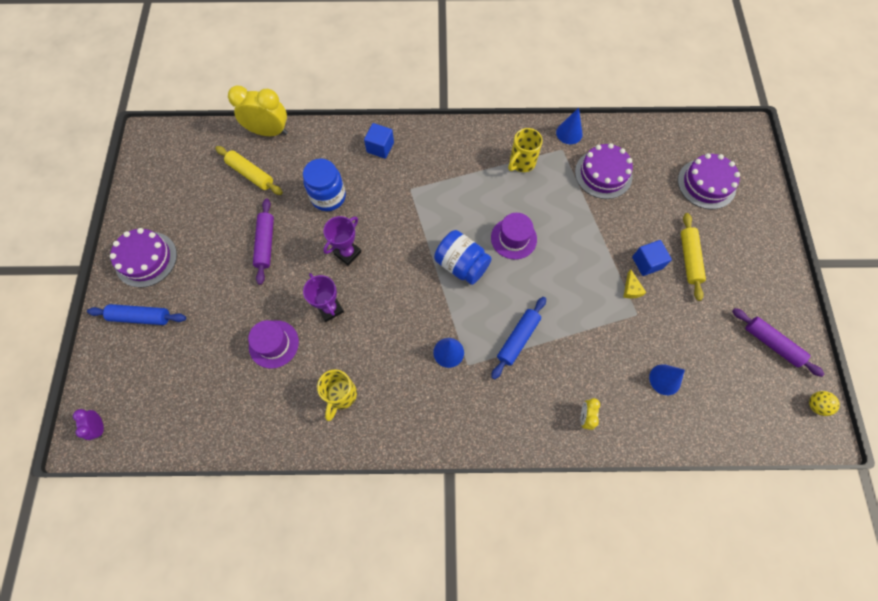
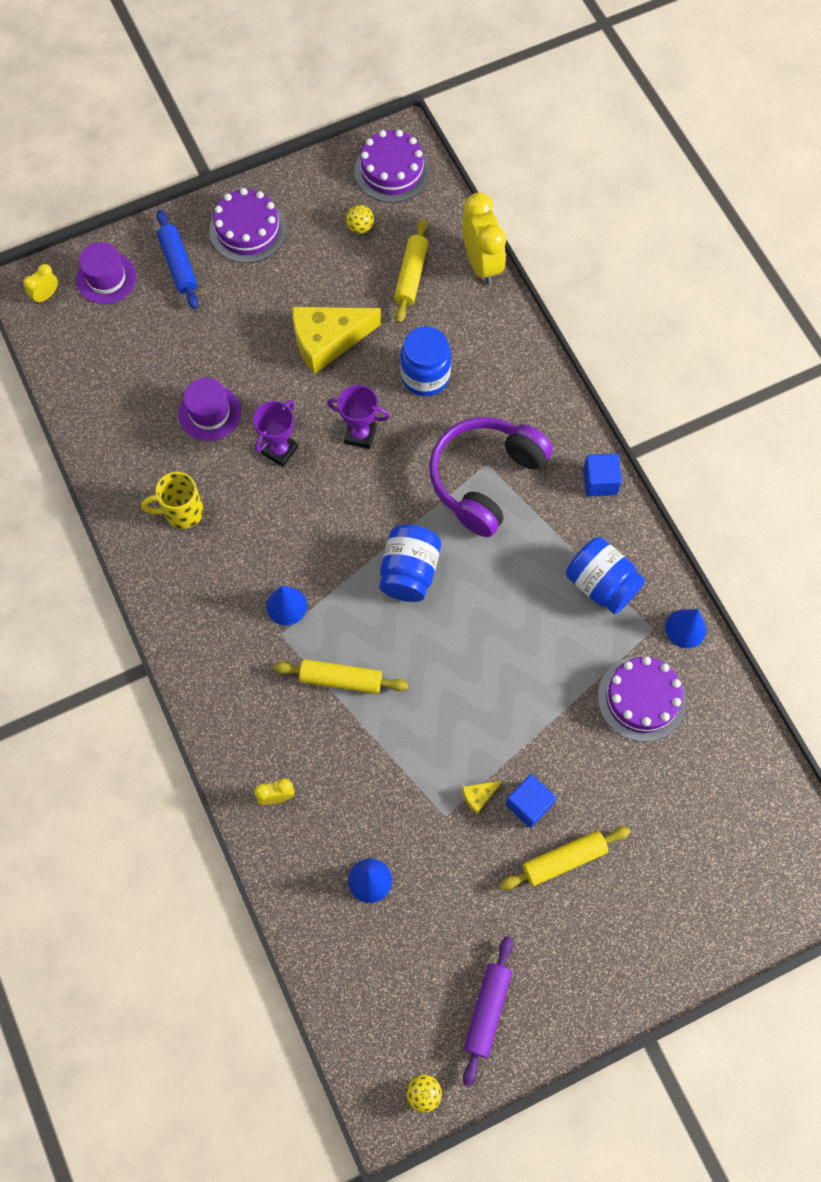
camera: 65 degrees right, 0 degrees up
purple clock [73,409,104,440] -> yellow clock [23,264,58,304]
purple rolling pin [253,199,274,285] -> yellow cheese [292,307,381,374]
blue cube [364,123,394,159] -> blue cube moved to [583,453,622,497]
purple hat [491,213,537,259] -> purple hat moved to [76,242,137,304]
blue rolling pin [491,297,546,380] -> yellow rolling pin [273,659,408,694]
yellow mug [508,128,543,172] -> blue jar [566,537,645,614]
purple cake [678,153,740,209] -> purple cake moved to [354,130,430,203]
none -> yellow ball [346,205,374,234]
none -> purple headphones [429,417,553,537]

